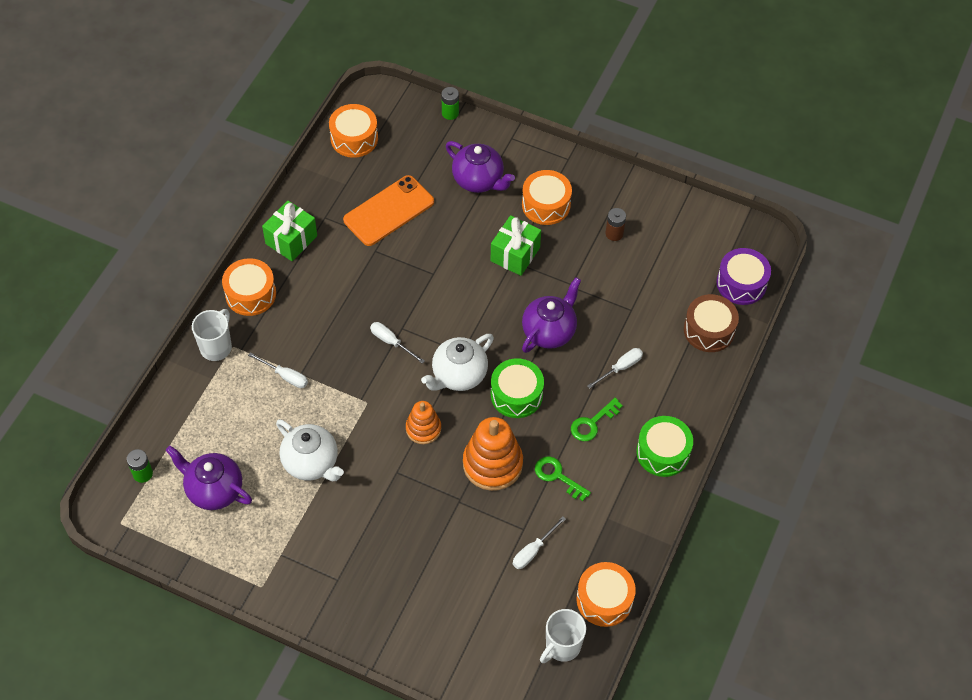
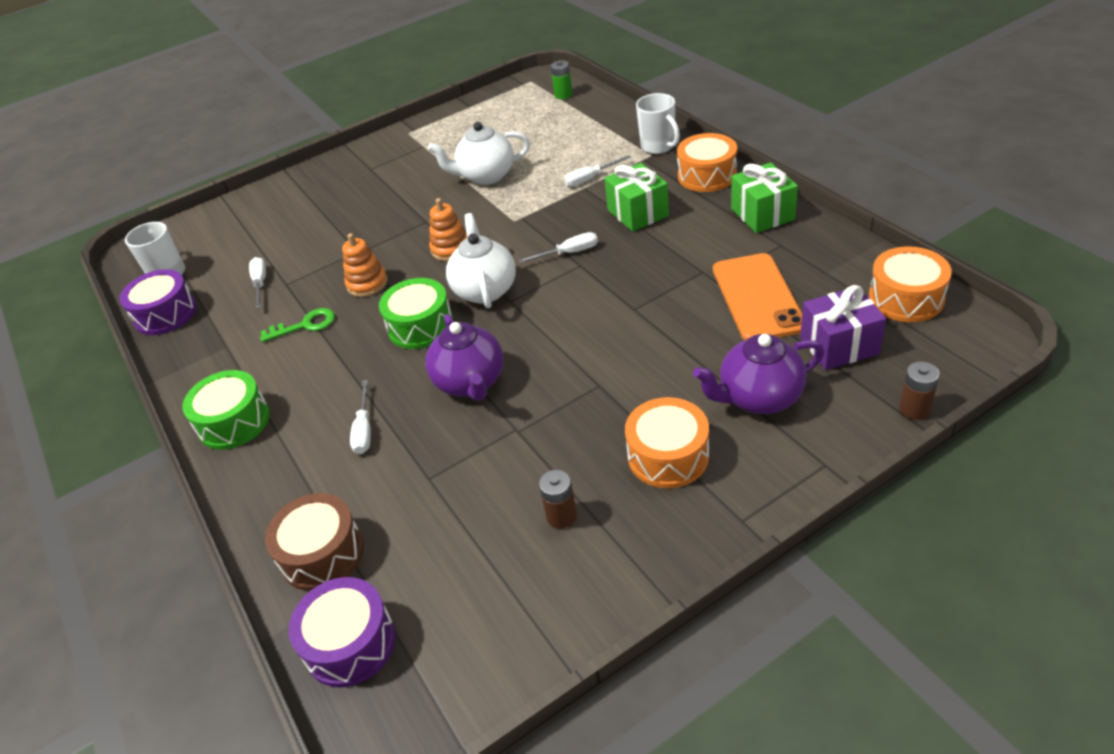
camera: 130 degrees right, 15 degrees down
purple teapot [166,446,252,510] -> none
green battery [441,87,459,120] -> brown battery [899,362,940,420]
orange stacking toy [463,417,523,491] -> orange stacking toy [342,233,388,297], size x0.60
green gift [490,215,541,276] -> green gift moved to [604,163,669,232]
green key [571,398,623,441] -> none
orange drum [576,562,636,627] -> purple drum [120,269,197,335]
none -> purple gift [800,285,886,370]

